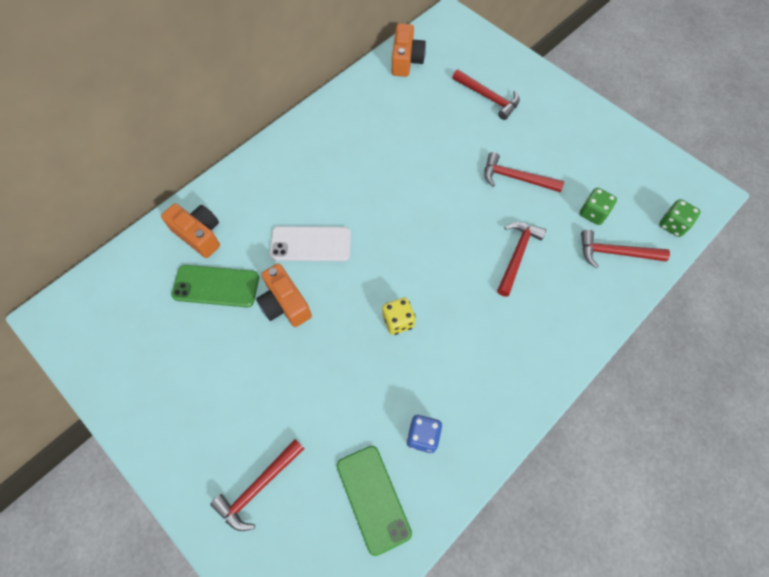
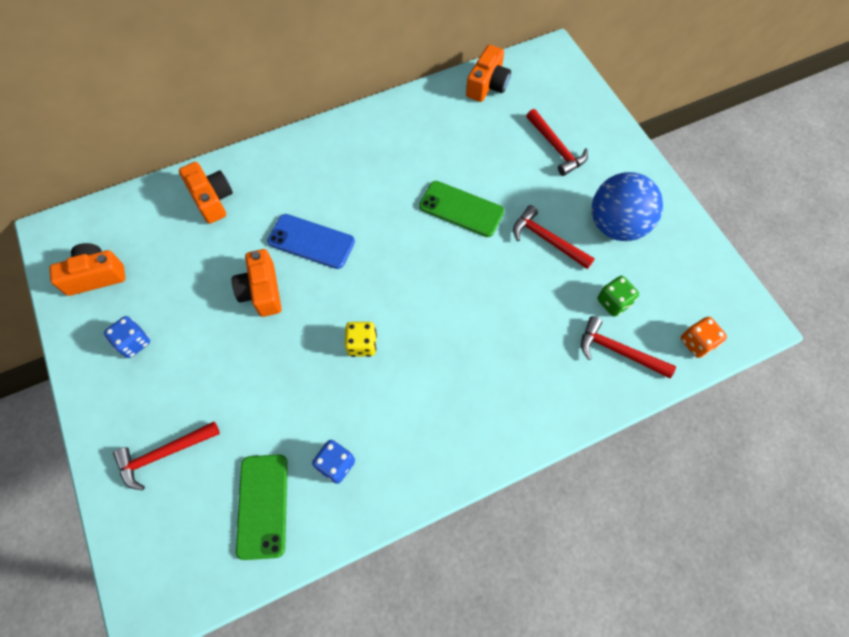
camera: 20 degrees right, 0 degrees up
green phone [171,265,259,307] -> green phone moved to [419,181,504,237]
white phone [270,226,351,261] -> blue phone [267,214,355,269]
red hammer [497,222,546,297] -> none
green dice [659,199,701,237] -> orange dice [681,317,727,358]
none -> orange camera [49,243,125,296]
none -> blue dice [104,316,150,358]
none -> blue ball [592,172,663,241]

